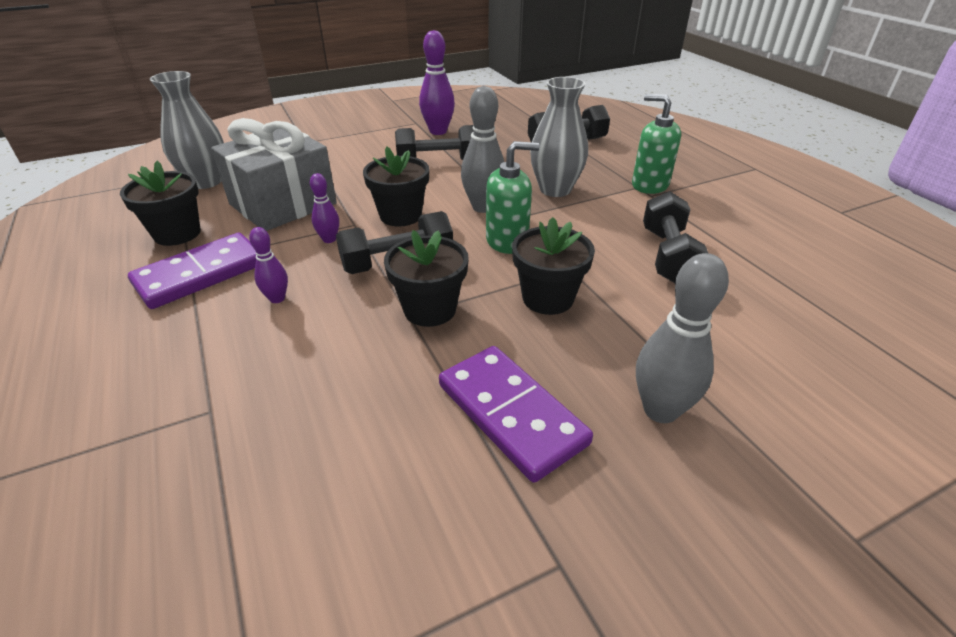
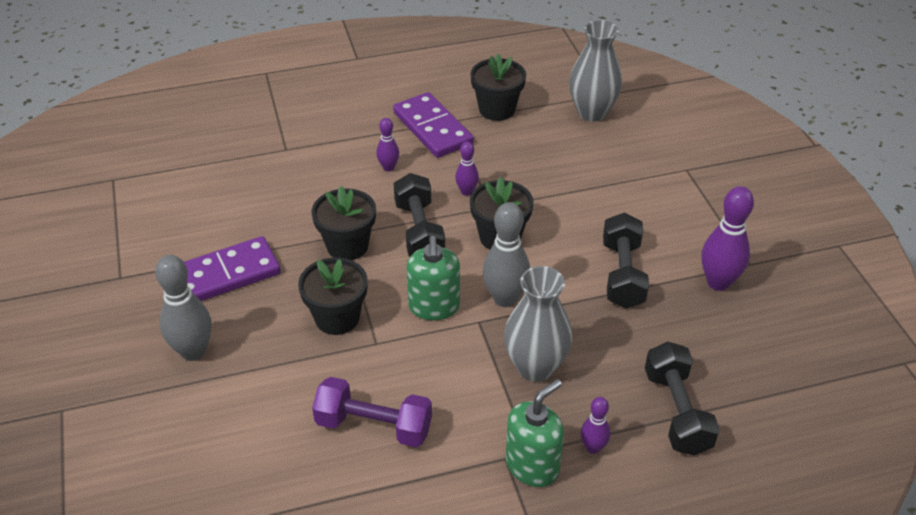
camera: 100 degrees right, 5 degrees up
grey gift [211,118,337,231] -> none
black dumbbell [643,191,708,283] -> purple dumbbell [312,377,432,447]
none -> purple bowling pin [581,397,610,454]

